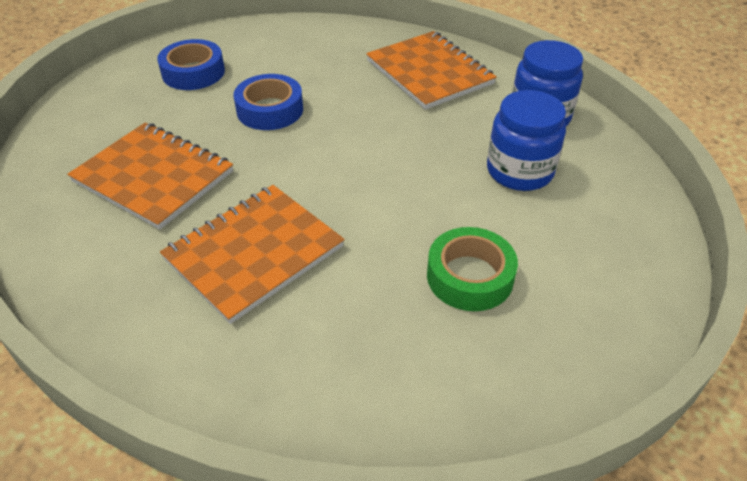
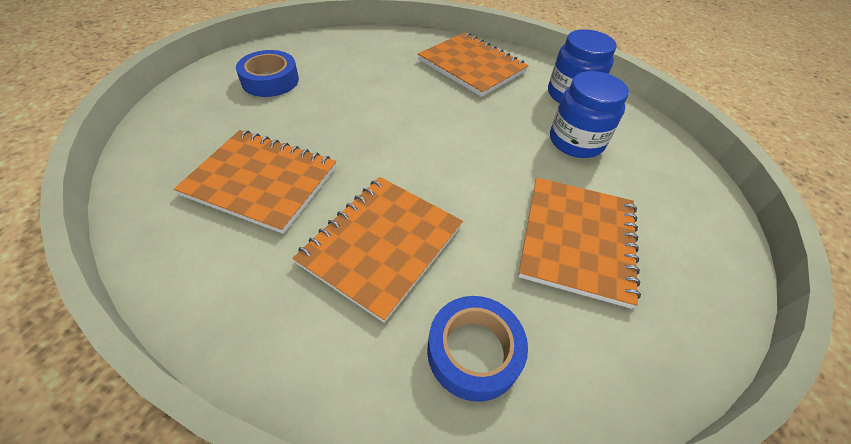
camera: 15 degrees left, 5 degrees up
blue tape [234,74,303,130] -> blue tape moved to [427,296,528,402]
green tape [427,227,518,311] -> orange notebook [518,178,641,309]

